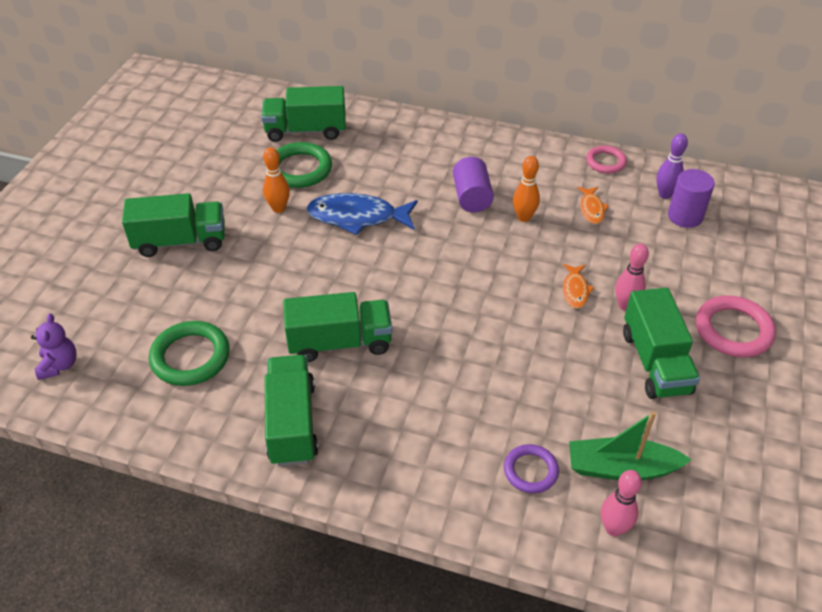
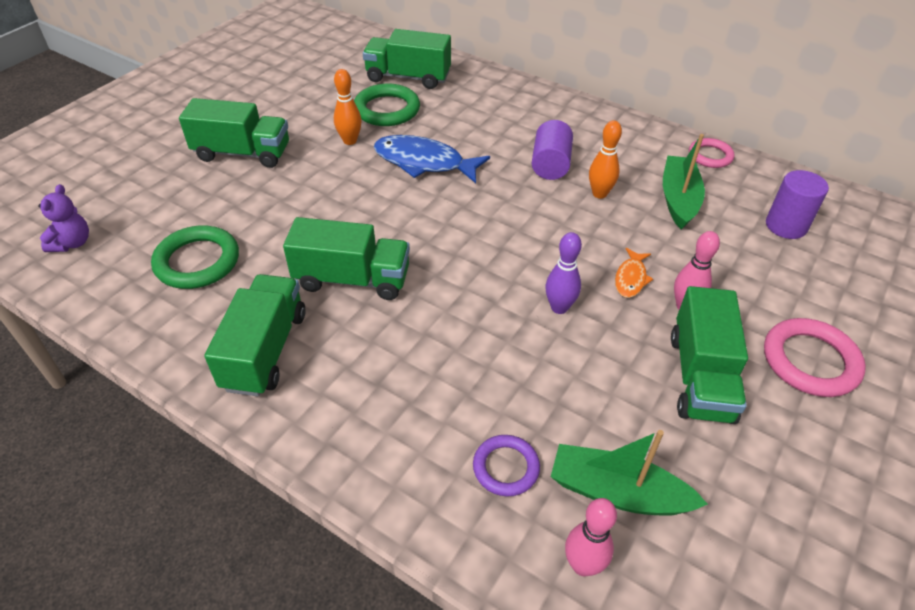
camera: 15 degrees right, 0 degrees up
orange fish [577,187,609,224] -> green boat [663,134,705,230]
purple bowling pin [656,133,688,199] -> purple bowling pin moved to [546,232,582,314]

